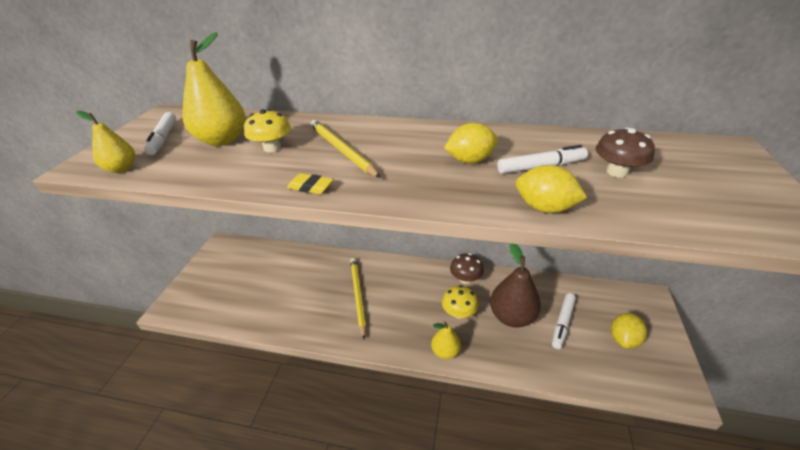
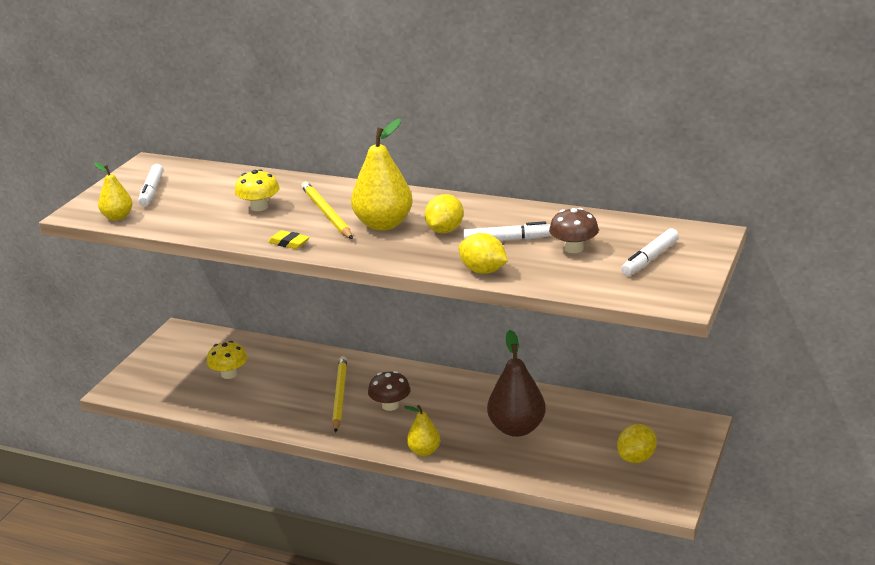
camera: 10 degrees right, 10 degrees down
yellow pear [182,32,245,146] -> yellow pear moved to [351,119,413,231]
yellow mushroom [442,285,478,319] -> yellow mushroom moved to [207,341,247,379]
yellow lemon [444,123,498,163] -> yellow lemon turned 60 degrees counterclockwise [425,194,464,233]
brown mushroom [450,253,484,284] -> brown mushroom moved to [368,371,411,411]
white marker [552,293,576,349] -> white marker moved to [621,228,679,276]

